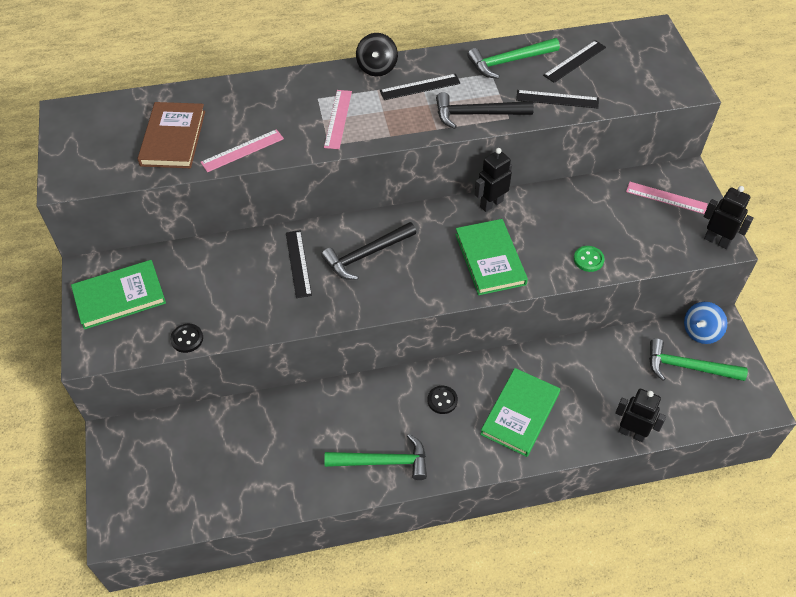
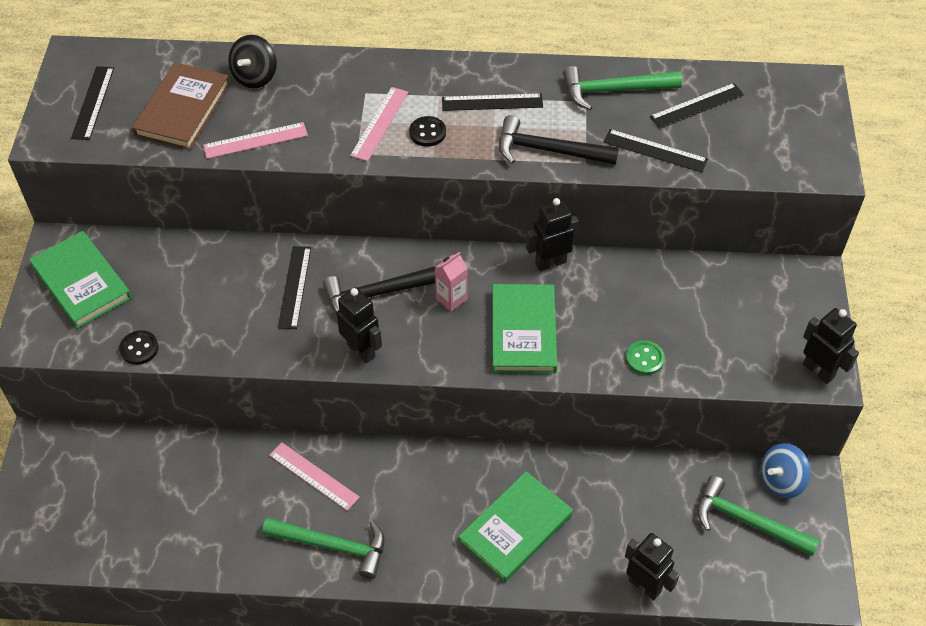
camera: 15 degrees right, 0 degrees up
green book [71,260,166,330] -> green book turned 60 degrees clockwise [29,231,132,329]
black spinning top [356,33,398,76] -> black spinning top moved to [228,35,277,88]
black button [427,386,458,414] -> black button moved to [409,116,446,147]
pink ruler [626,182,708,214] -> pink ruler moved to [269,442,360,511]
none -> black ruler [71,66,114,140]
none -> black robot [336,287,382,363]
none -> pink carton [435,252,468,312]

